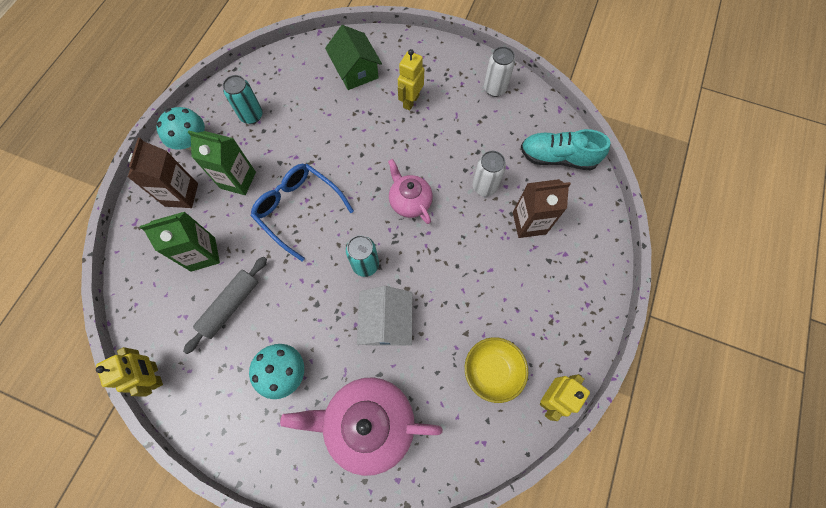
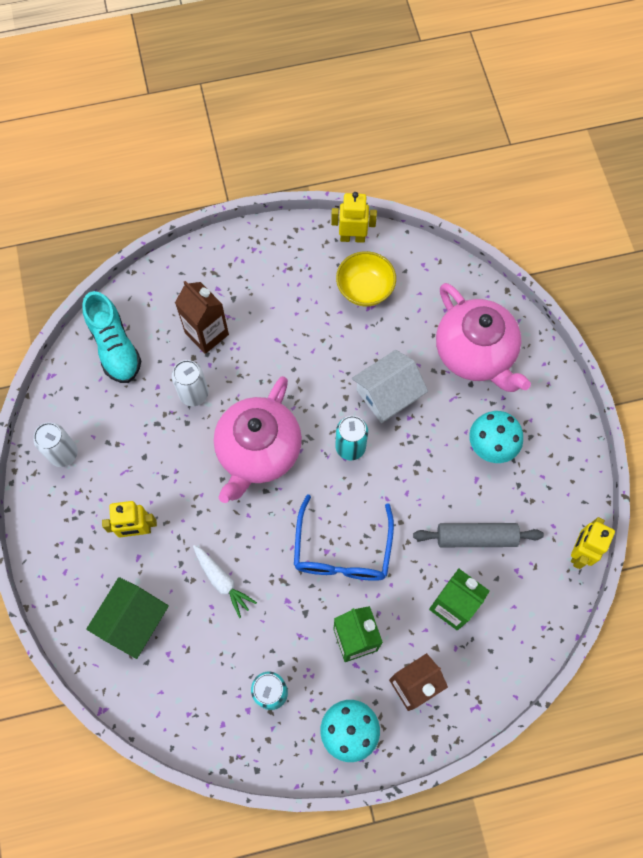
camera: 125 degrees left, 0 degrees up
pink teapot [388,159,433,224] -> pink teapot [214,376,302,503], size x1.70
none -> white carrot [193,545,257,618]

